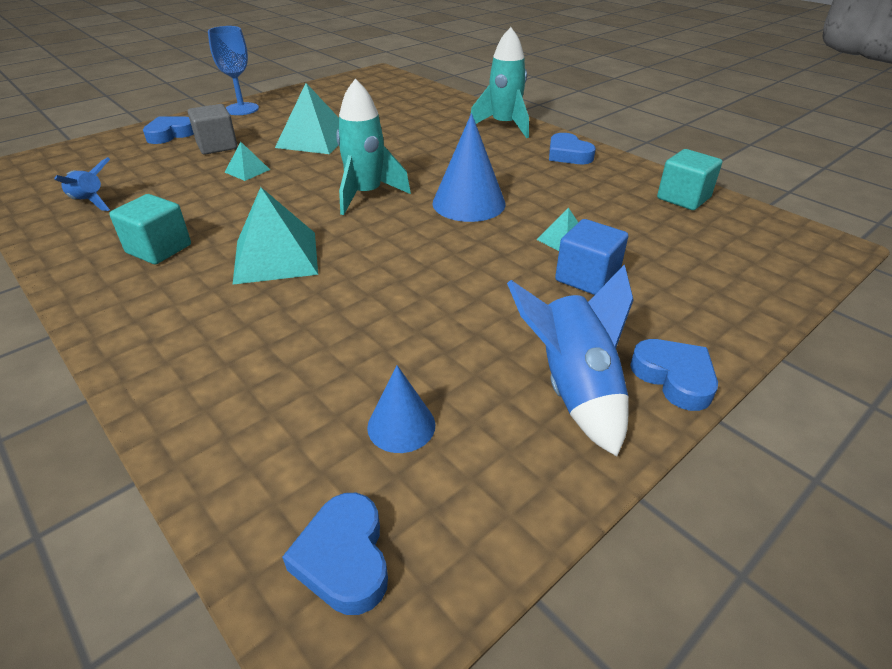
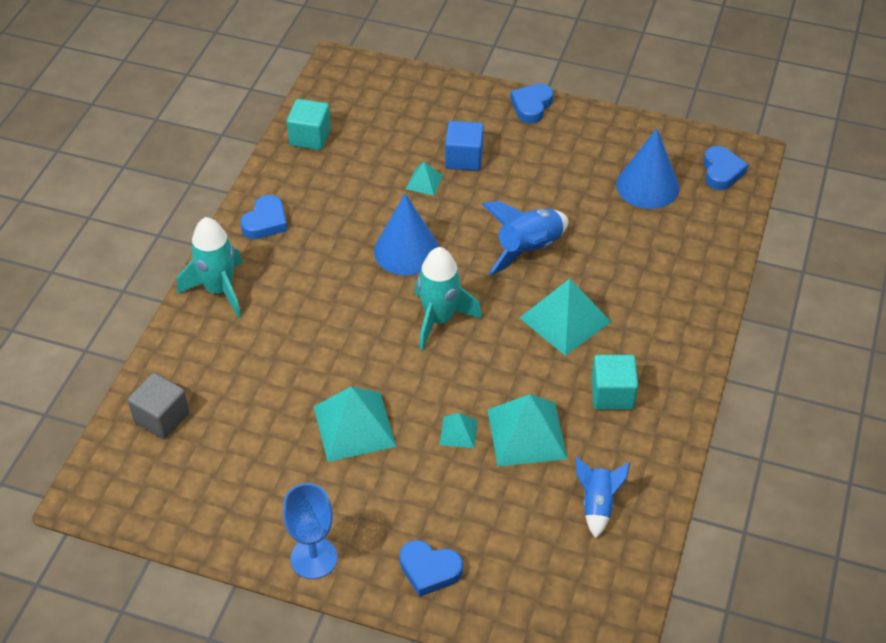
camera: 120 degrees left, 10 degrees up
grey cube [188,104,238,155] -> grey cube moved to [128,373,189,439]
blue heart [282,493,388,615] -> blue heart turned 45 degrees counterclockwise [703,146,748,190]
blue cone [367,365,435,453] -> blue cone [616,129,679,209], size x1.72
blue rocket [507,264,634,457] -> blue rocket moved to [482,201,569,275]
none -> turquoise pyramid [487,394,567,467]

